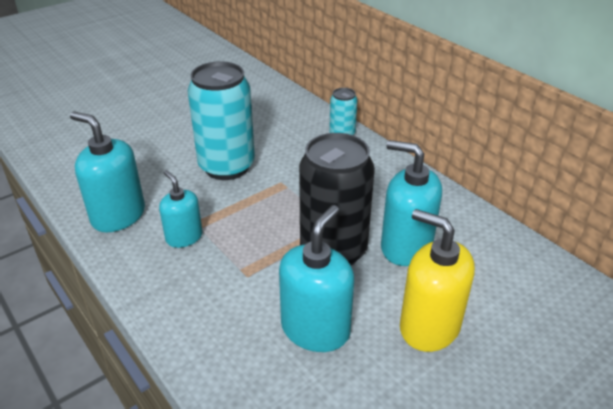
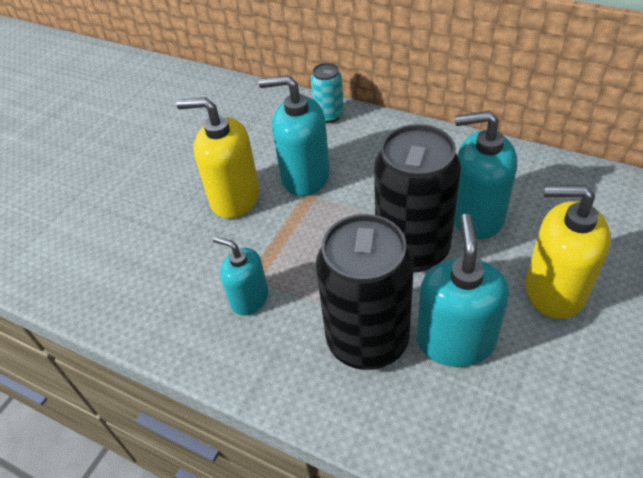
camera: 20 degrees left, 10 degrees up
turquoise soap dispenser [70,111,145,232] -> turquoise soap dispenser moved to [259,75,330,196]
turquoise can [187,61,255,180] -> yellow soap dispenser [176,97,260,218]
none -> black can [316,214,414,370]

